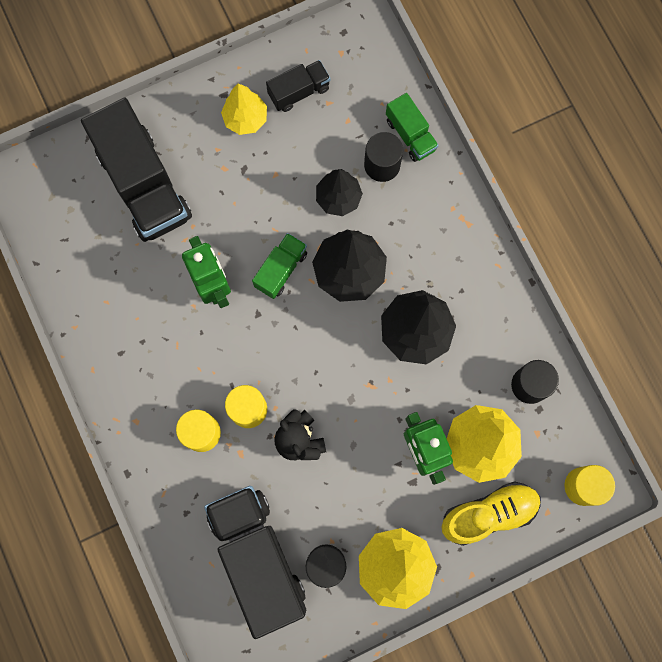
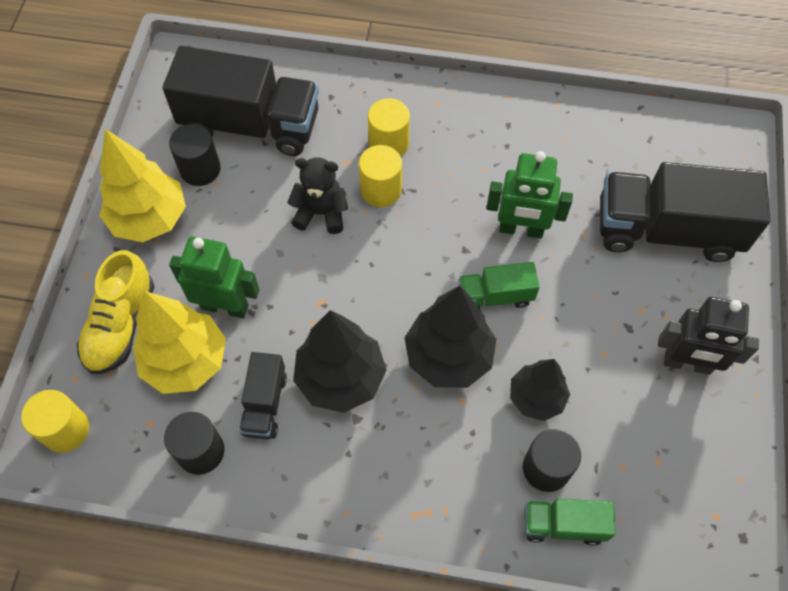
camera: 125 degrees right, 15 degrees down
yellow tree [221,83,267,135] -> black robot [658,297,759,375]
green truck [252,233,307,299] -> green truck turned 105 degrees clockwise [459,262,540,309]
black truck [266,60,330,112] -> black truck moved to [239,352,287,439]

